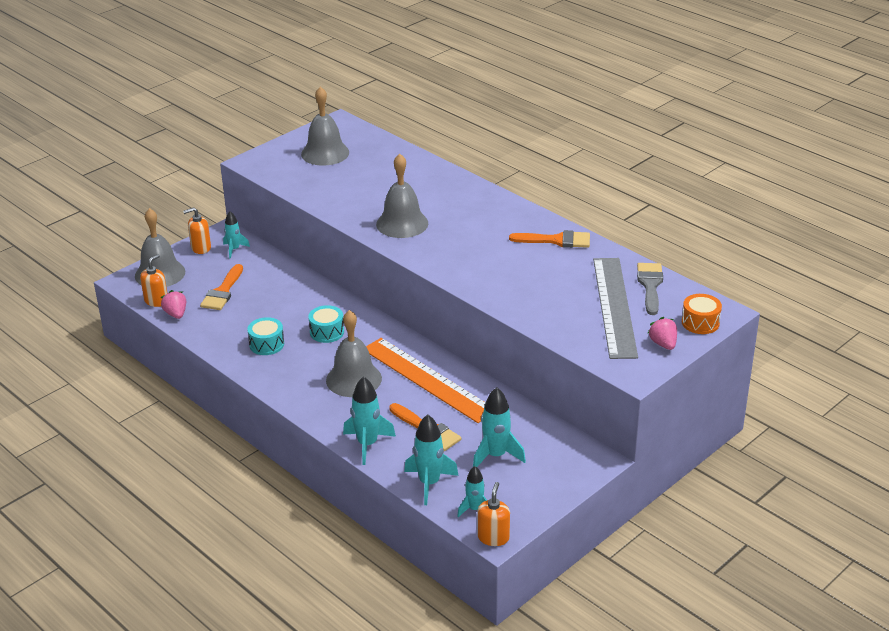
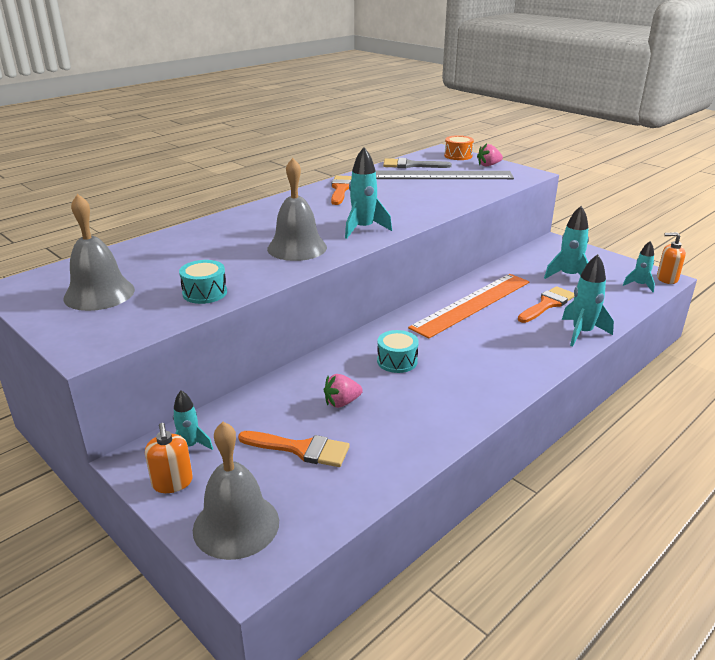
camera: 90 degrees left, 5 degrees down
orange soap dispenser [140,254,167,307] -> none
pink strawberry [161,290,186,319] -> pink strawberry moved to [324,374,363,408]
turquoise drum [247,317,284,355] -> turquoise drum moved to [179,260,227,304]
grey bell [326,310,382,397] -> none
turquoise rocket [404,414,459,505] -> turquoise rocket moved to [345,147,392,239]

